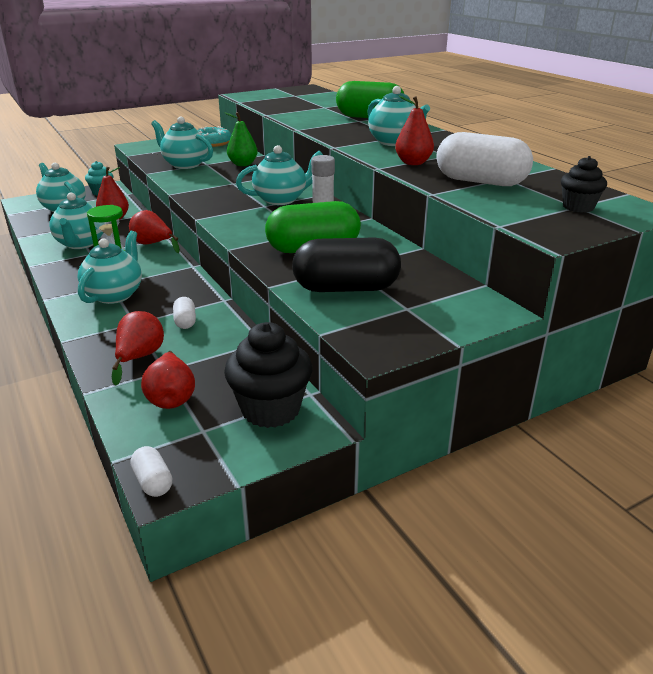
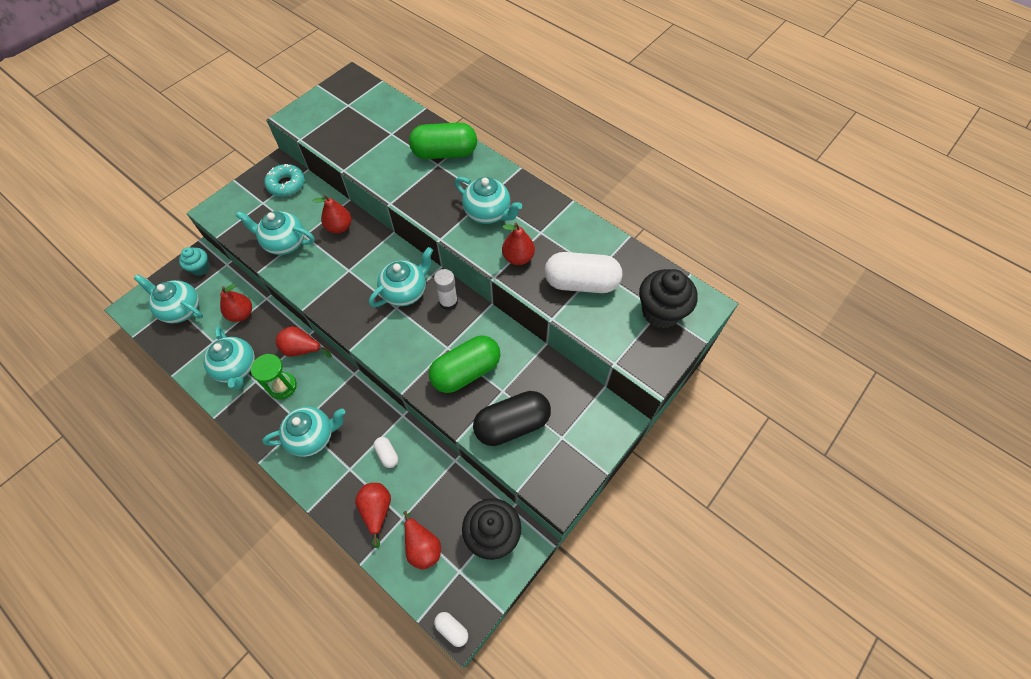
camera: 20 degrees left, 30 degrees up
turquoise teapot [78,231,142,304] -> turquoise teapot turned 75 degrees clockwise [262,407,345,457]
green pear [224,112,258,166] -> red pear [313,195,351,233]
black cupcake [561,156,607,213] -> black cupcake [639,269,698,328], size x1.70

